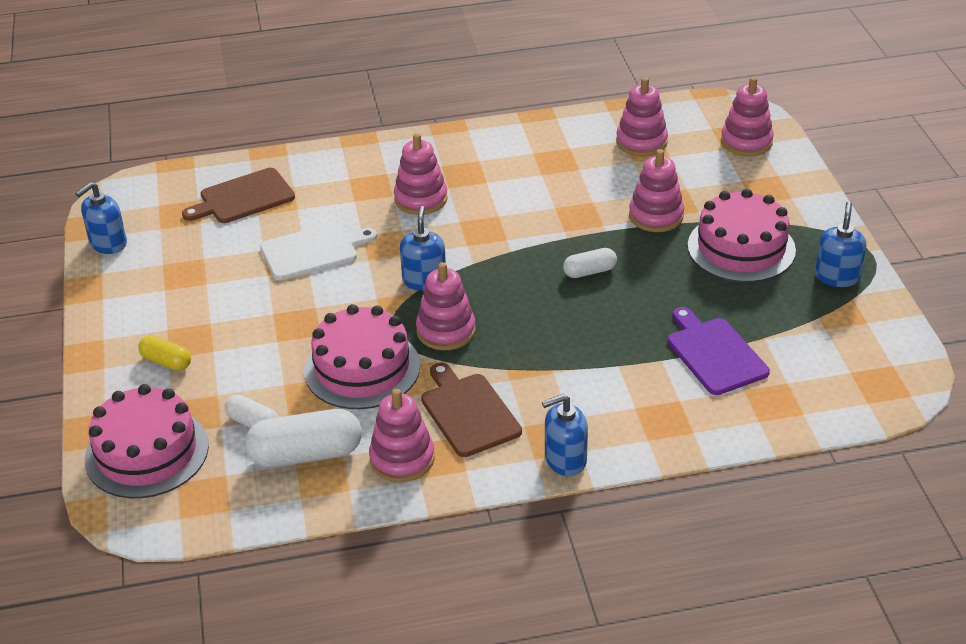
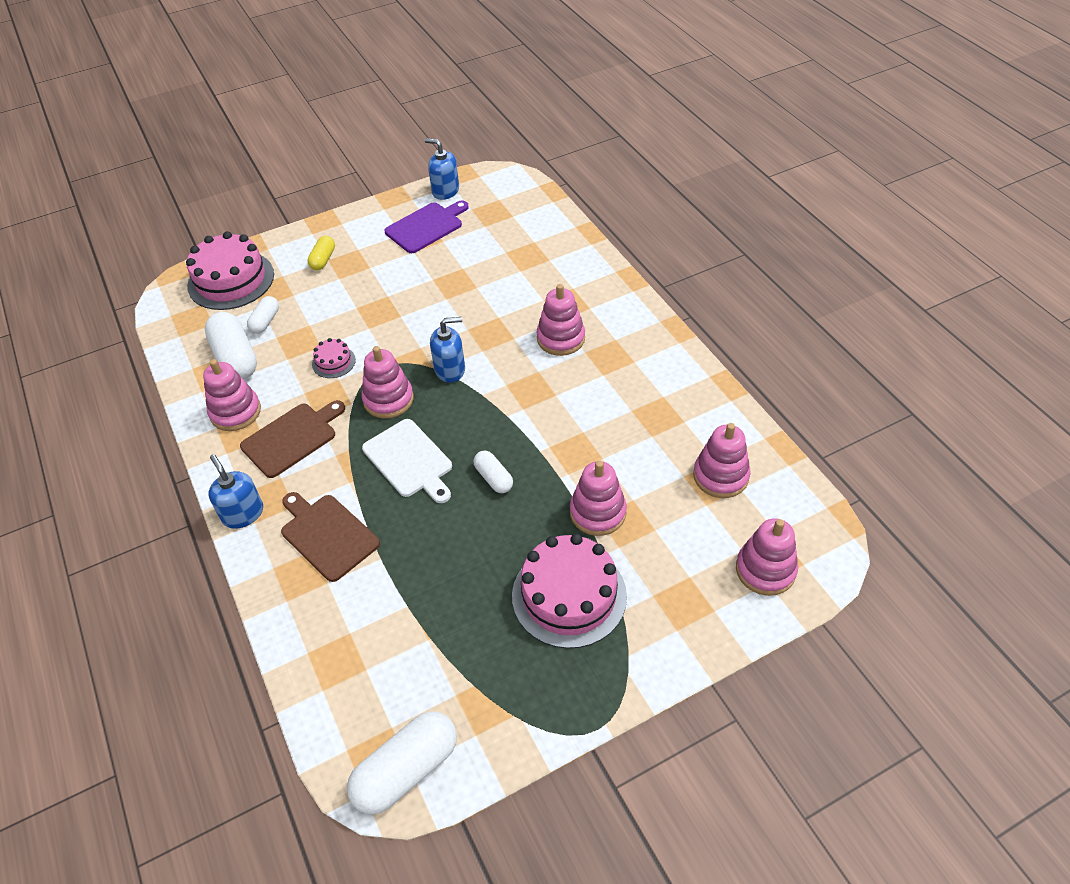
camera: 75 degrees right, 10 degrees up
brown cutting board [182,168,295,223] -> brown cutting board moved to [281,492,380,582]
white cutting board [260,223,377,280] -> white cutting board moved to [362,419,452,503]
pink cake [304,304,420,409] -> pink cake [312,338,356,378], size x0.47
purple cutting board [668,307,770,395] -> purple cutting board moved to [384,200,469,253]
blue soap dispenser [815,202,866,287] -> none
none -> white capsule [347,711,457,814]

